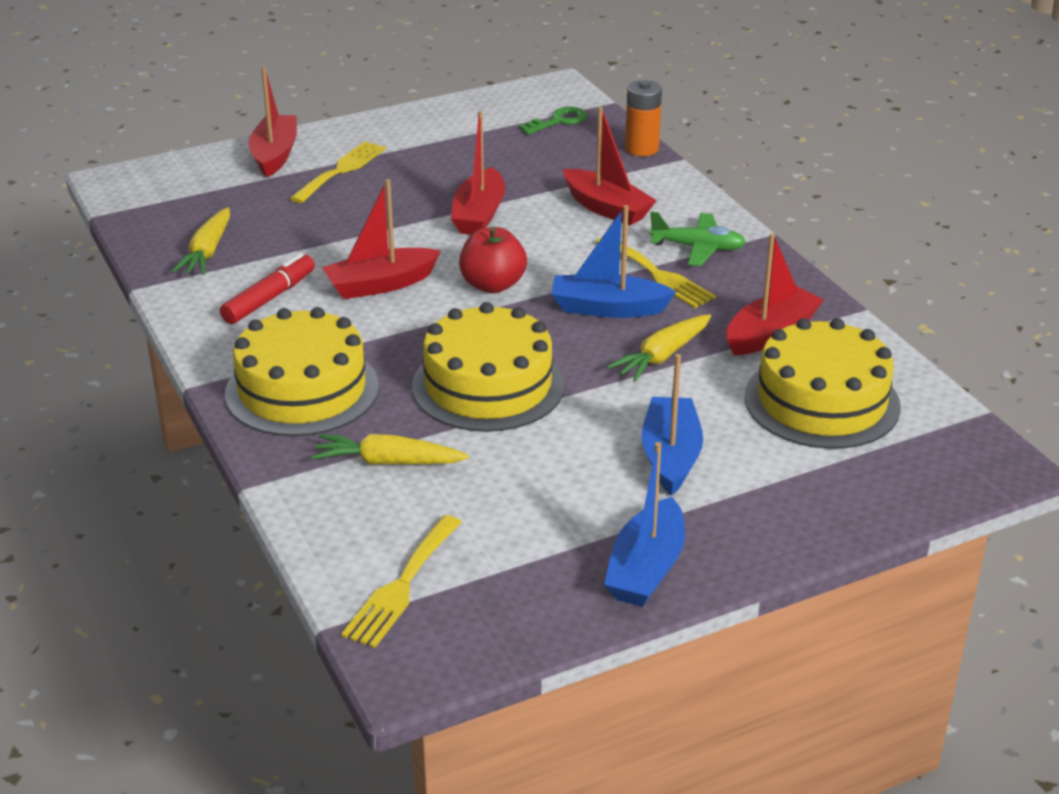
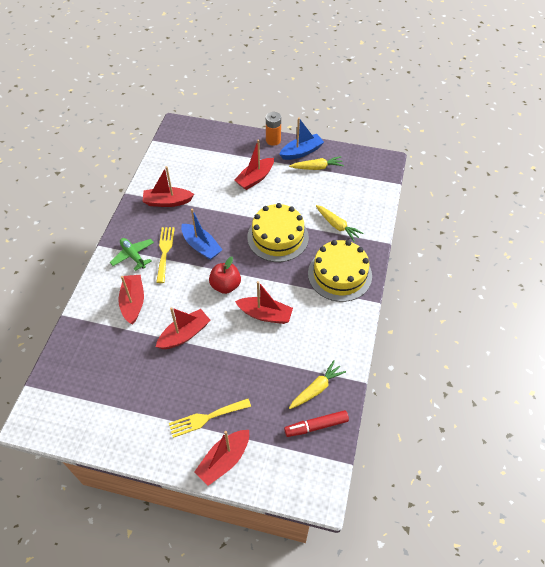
camera: 140 degrees left, 20 degrees up
red marker [220,253,315,324] -> red marker moved to [284,410,349,437]
yellow fork [341,515,462,648] -> none
green key [519,107,587,135] -> none
yellow carrot [607,314,711,382] -> yellow carrot moved to [289,156,344,170]
orange battery [625,80,662,156] -> orange battery moved to [266,112,281,146]
blue boat [641,354,703,496] -> red boat [234,140,274,190]
yellow cake [745,318,901,449] -> none

